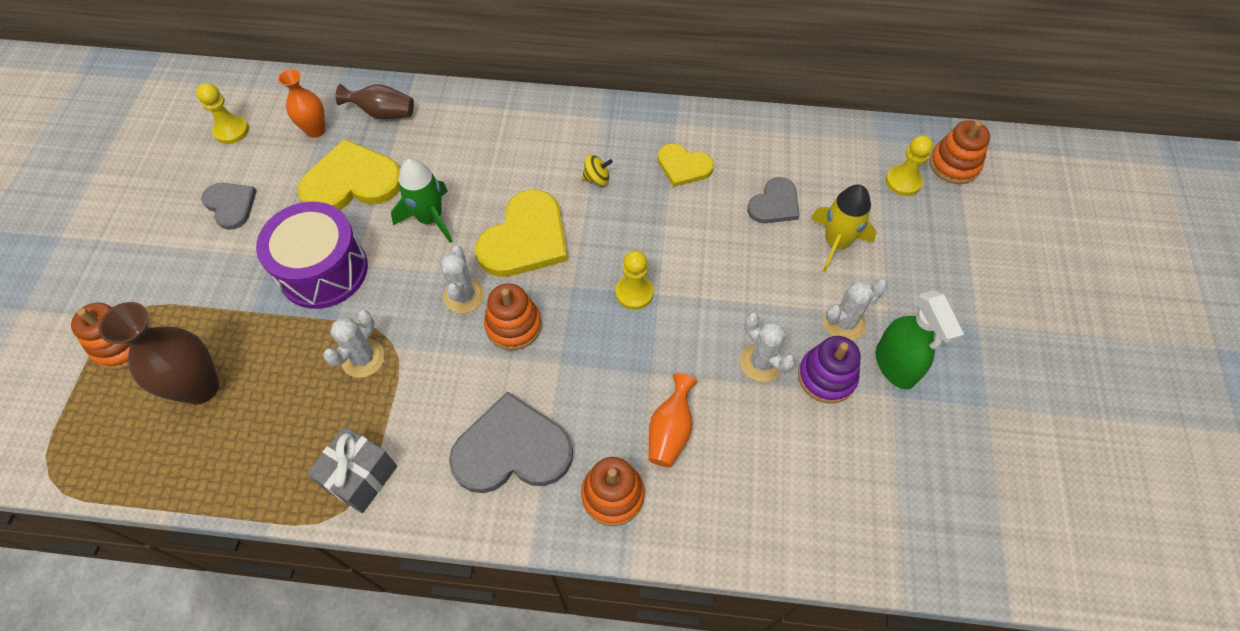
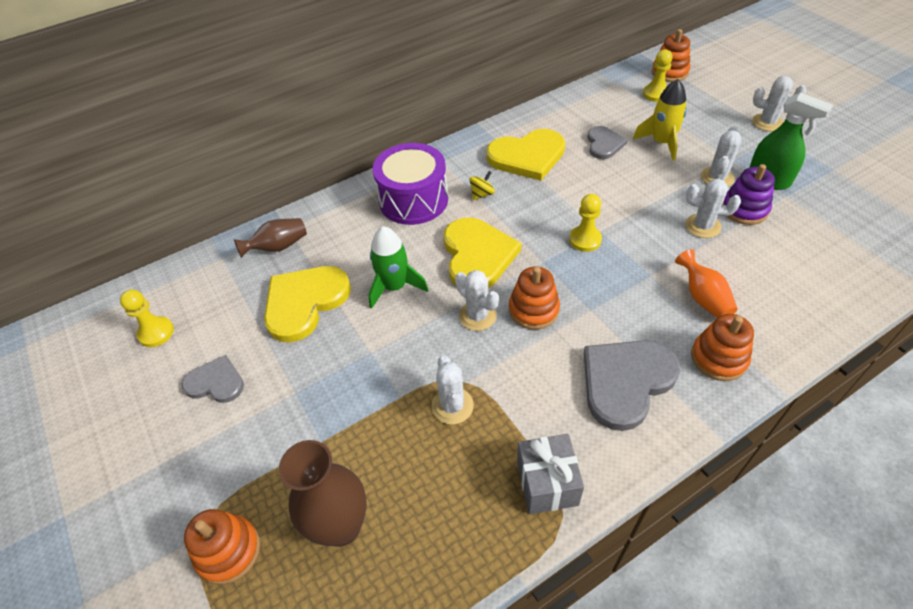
camera: 35 degrees left, 10 degrees down
purple drum [256,202,368,309] -> purple drum moved to [373,143,448,225]
orange vase [278,69,325,138] -> none
yellow heart [658,143,714,187] -> yellow heart [486,129,565,181], size x1.72
none -> white cactus [752,76,806,131]

